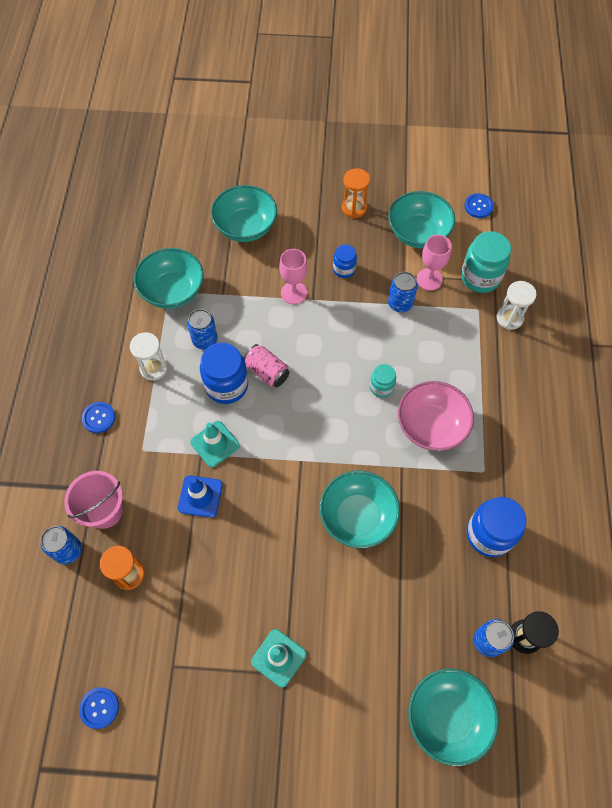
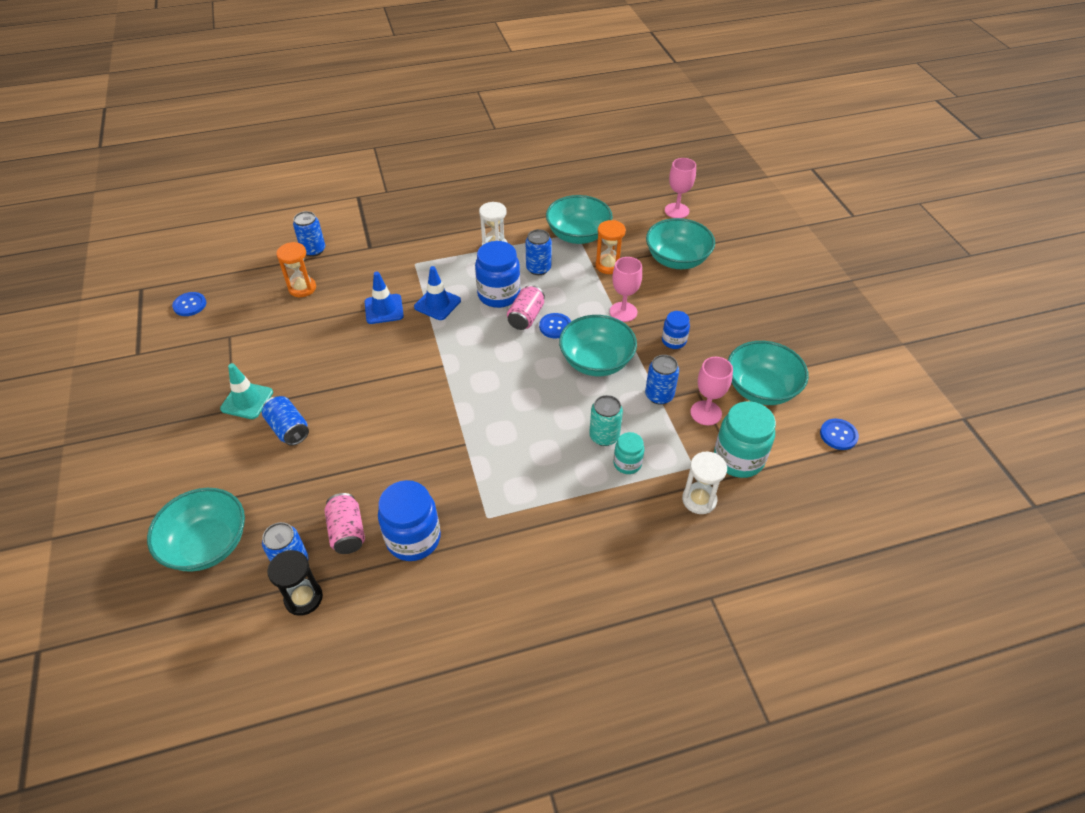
camera: 70 degrees right, 15 degrees down
pink bucket [64,471,123,529] -> none
blue button [82,402,115,433] -> blue button moved to [539,313,571,338]
turquoise traffic cone [190,421,240,467] -> blue traffic cone [414,266,461,320]
turquoise bowl [319,470,400,548] -> turquoise bowl moved to [559,315,637,376]
orange hourglass [342,168,370,218] -> orange hourglass moved to [595,220,626,274]
turquoise jar [370,364,396,398] -> turquoise jar moved to [613,432,645,474]
pink bowl [398,381,474,451] -> none
none -> blue can [262,396,309,446]
none -> pink can [325,493,365,554]
none -> turquoise can [589,395,623,446]
none -> pink goblet [665,158,696,218]

